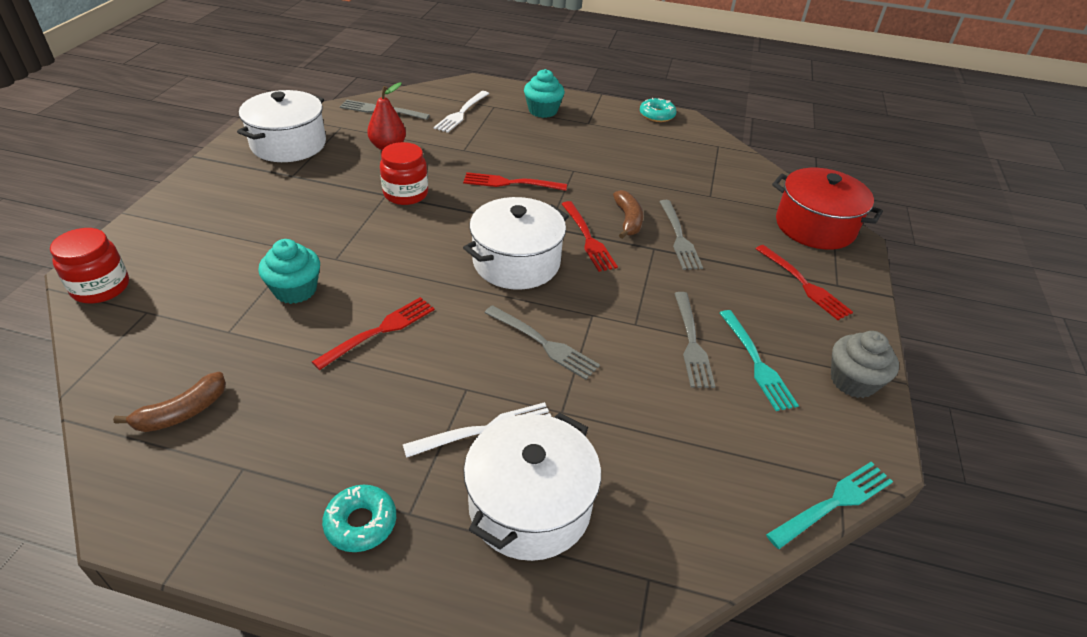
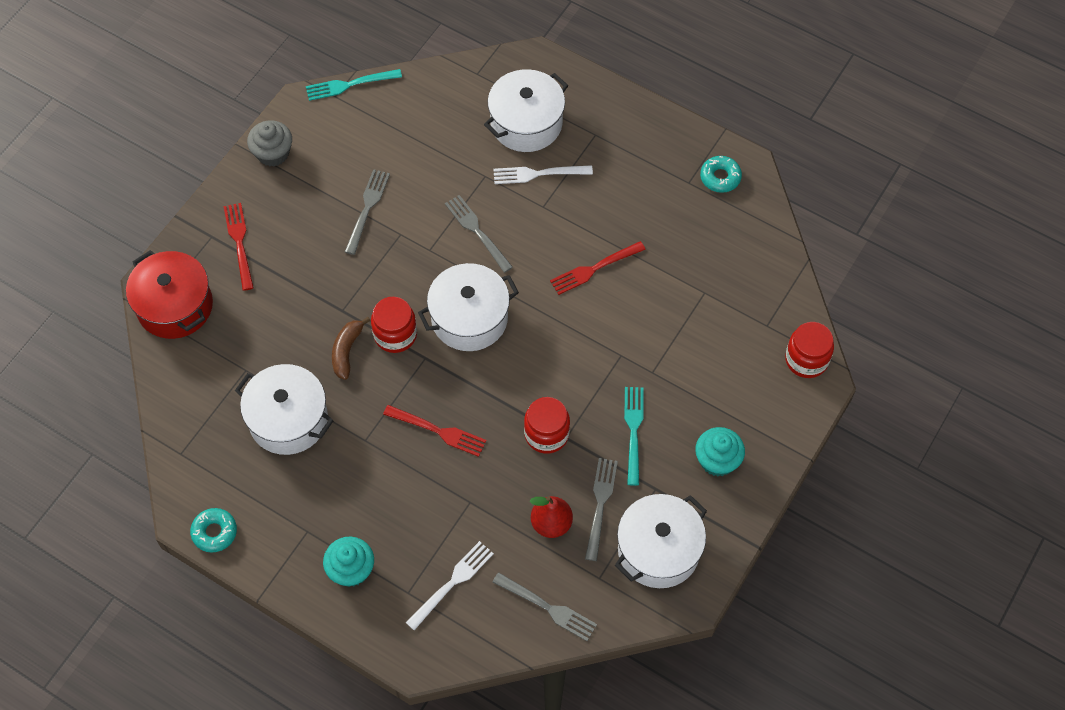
camera: 160 degrees left, 20 degrees up
brown banana [113,372,226,432] -> none
turquoise cupcake [258,239,320,304] -> turquoise cupcake moved to [695,427,745,476]
turquoise donut [322,485,396,552] -> turquoise donut moved to [700,156,742,193]
red fork [562,201,618,272] -> red jar [371,297,417,353]
grey fork [659,200,703,270] -> grey fork moved to [585,458,618,561]
turquoise fork [720,310,799,411] -> turquoise fork moved to [624,387,644,486]
none -> white pot [235,364,334,455]

